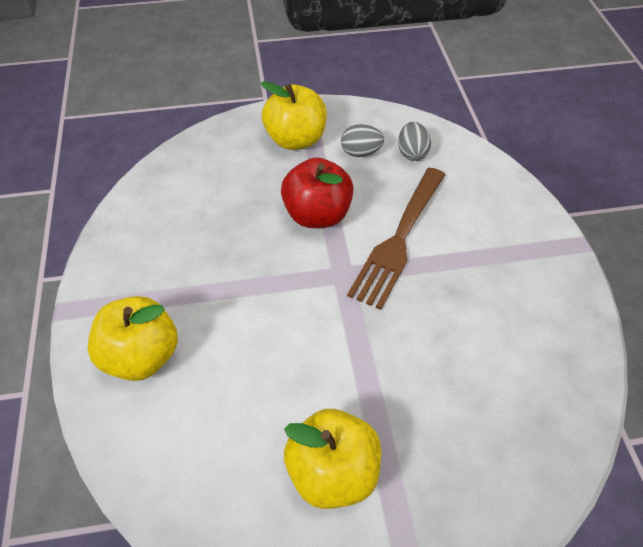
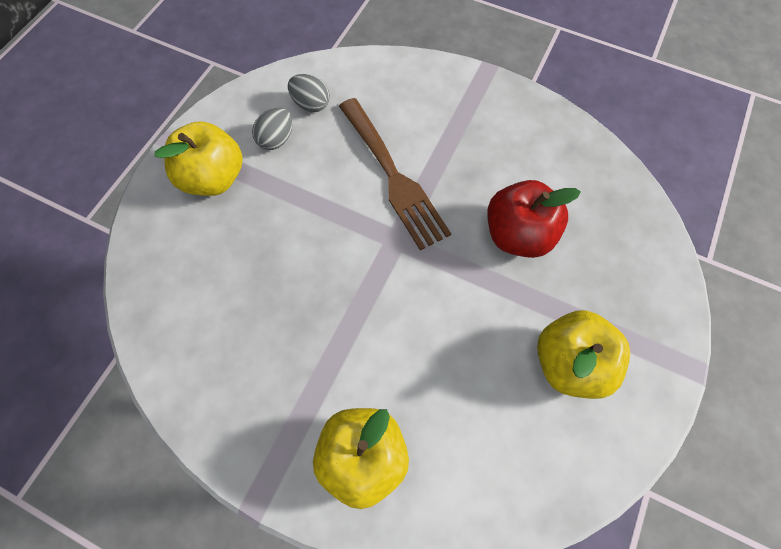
camera: 55 degrees left, 15 degrees up
red apple [281,158,354,228] -> red apple moved to [487,180,581,258]

